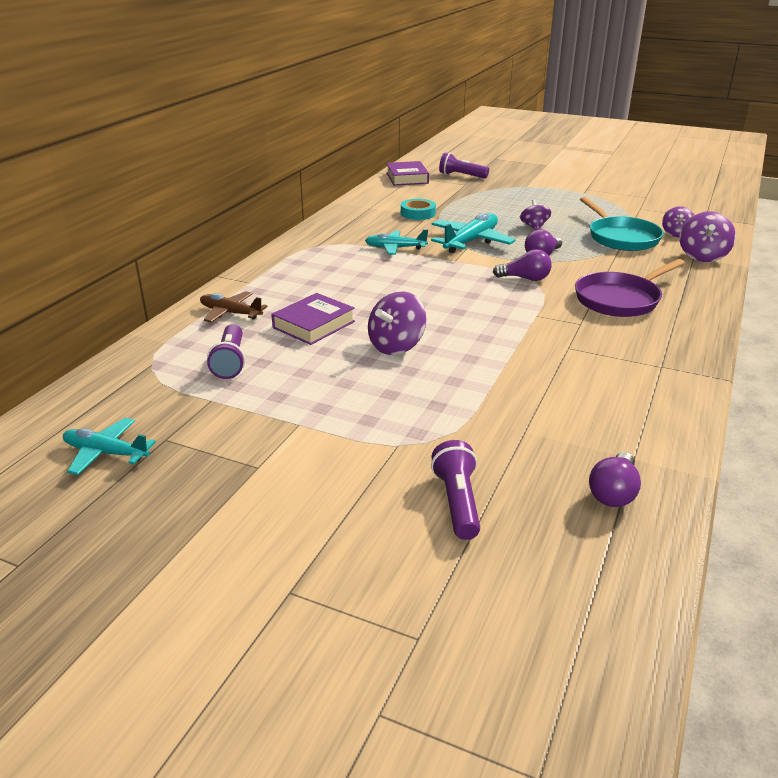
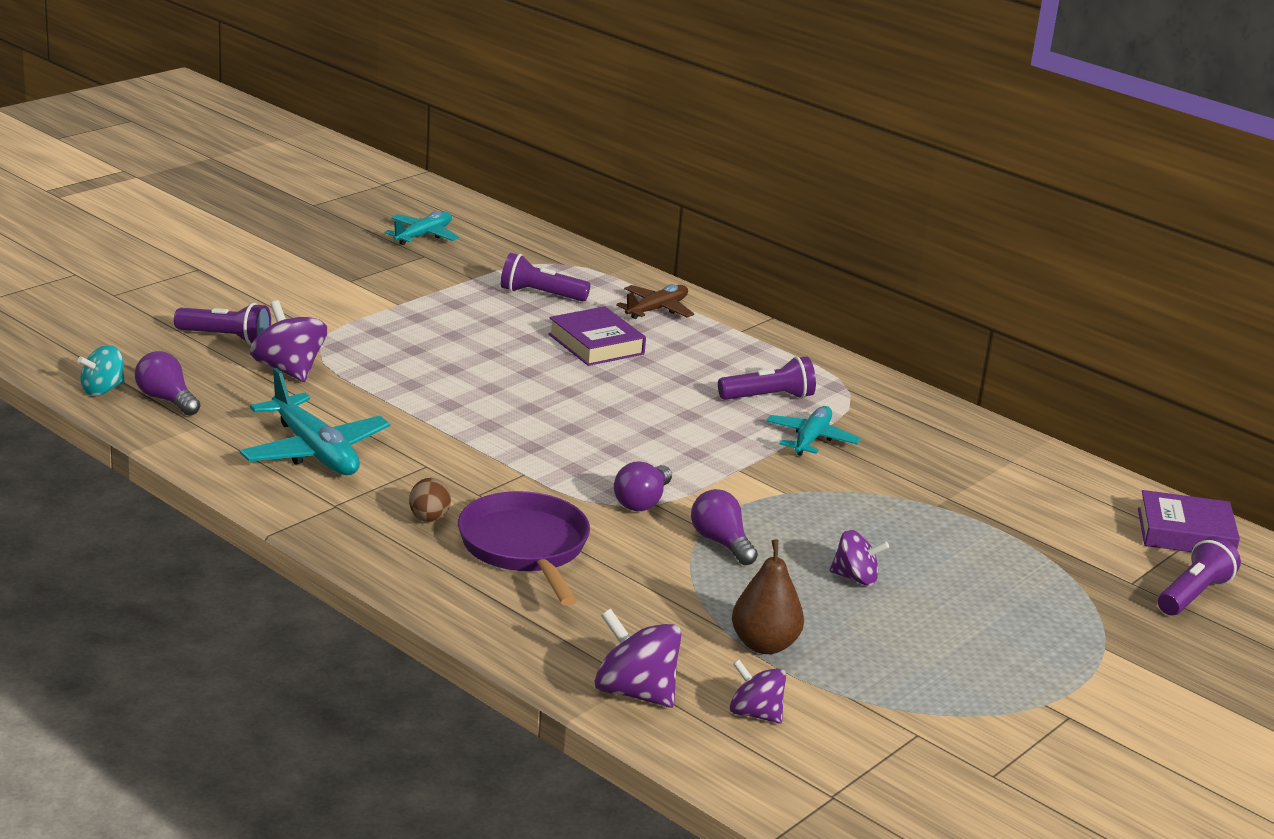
camera: 105 degrees right, 5 degrees down
purple spinning top [368,291,426,355] -> purple spinning top moved to [250,300,327,382]
turquoise tape [401,199,436,220] -> none
turquoise plane [431,213,516,253] -> turquoise plane moved to [240,368,390,475]
turquoise pan [580,197,664,251] -> brown pear [732,540,804,654]
none -> turquoise spinning top [78,345,125,396]
none -> brown egg [409,478,451,522]
none -> purple flashlight [718,356,816,400]

